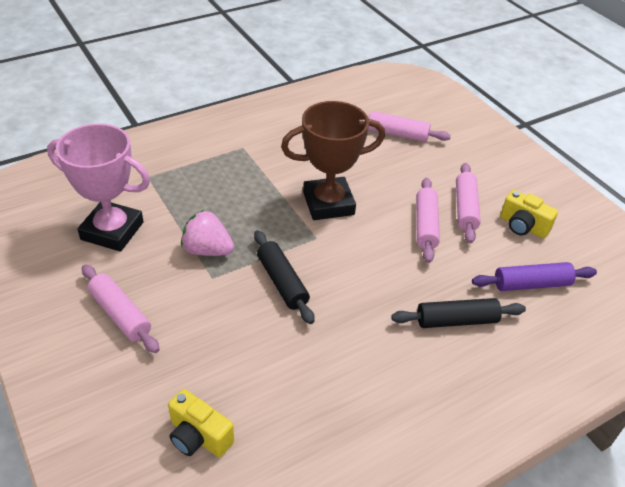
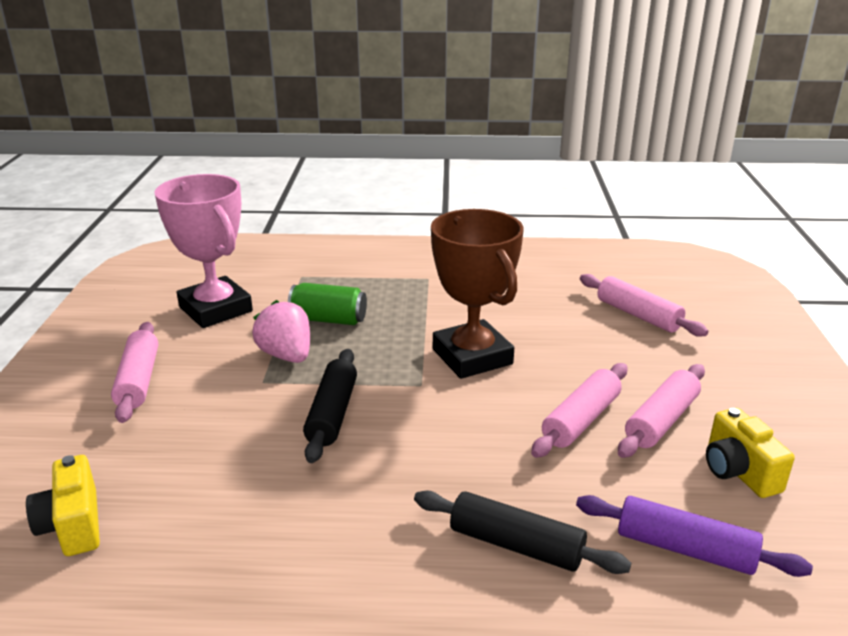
camera: 35 degrees right, 15 degrees down
brown trophy [281,101,385,220] -> brown trophy turned 45 degrees clockwise [431,209,523,379]
none -> green can [288,283,367,325]

